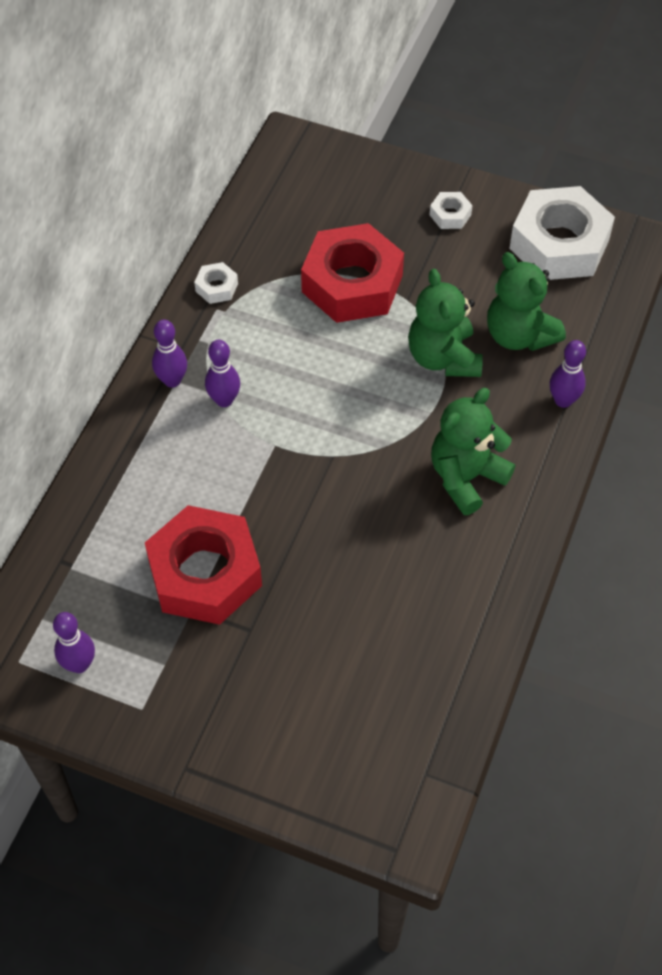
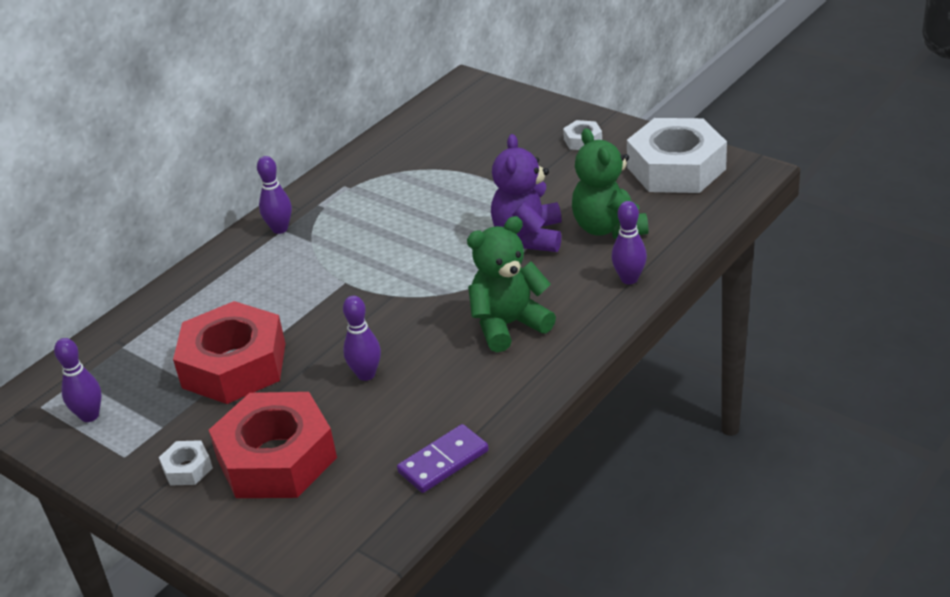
camera: 20 degrees right, 20 degrees down
white nut [194,262,238,304] -> white nut moved to [159,440,213,485]
purple bowling pin [205,340,240,407] -> purple bowling pin moved to [343,296,381,381]
red nut [301,223,404,323] -> red nut moved to [209,392,337,498]
green teddy bear [408,269,483,377] -> purple teddy bear [491,134,562,252]
none -> purple domino [397,424,489,493]

